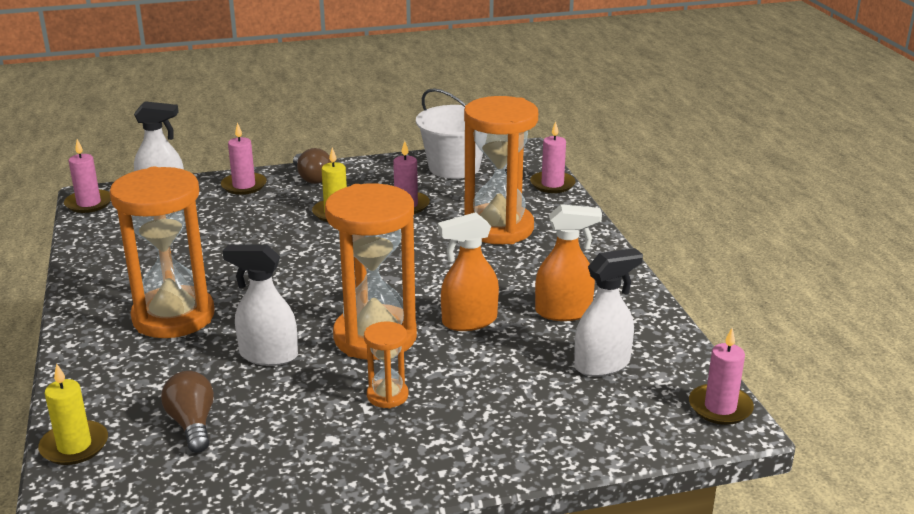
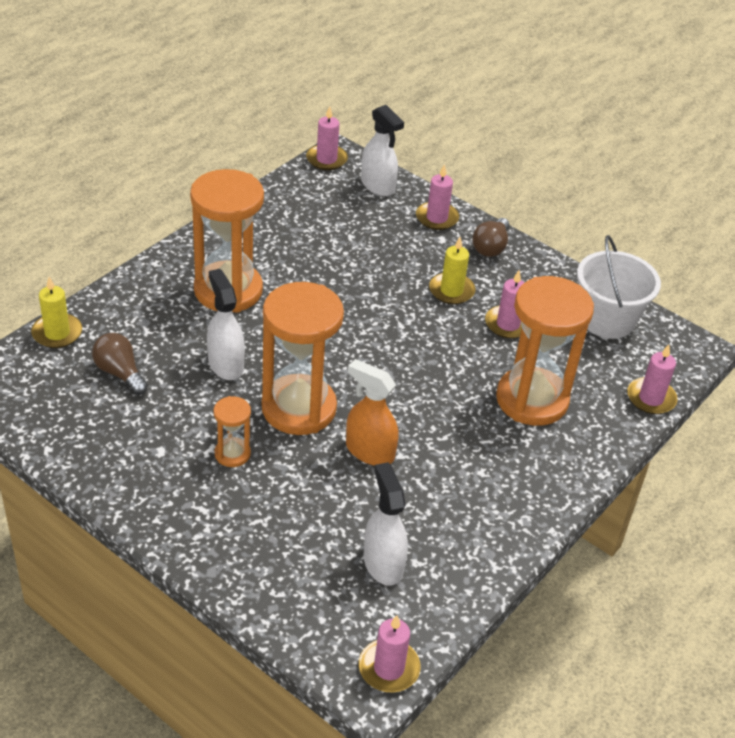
camera: 50 degrees right, 15 degrees up
brown light bulb [161,371,214,453] -> brown light bulb turned 75 degrees counterclockwise [92,333,148,395]
orange spray bottle [535,204,602,321] -> none
white spray bottle [574,248,643,377] -> white spray bottle turned 135 degrees counterclockwise [364,462,408,586]

